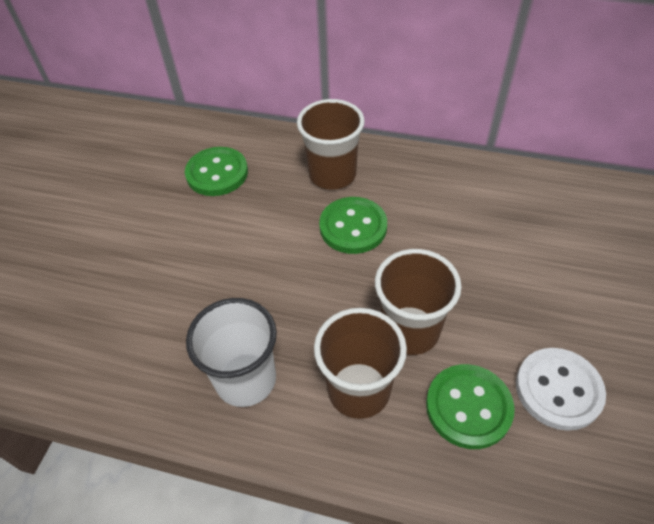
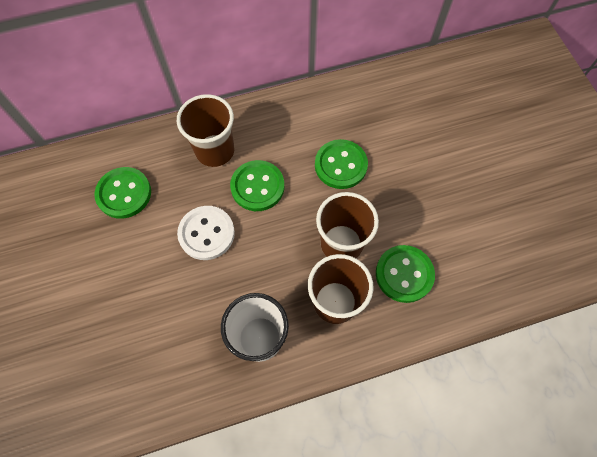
camera: 35 degrees left, 15 degrees up
white button [516,348,606,431] -> white button moved to [177,206,235,260]
none -> green button [315,139,368,189]

